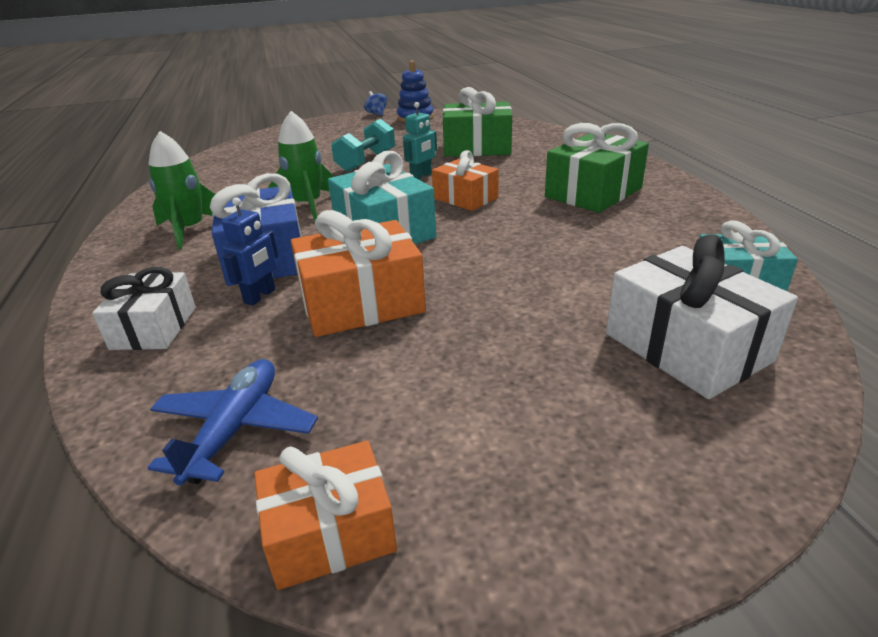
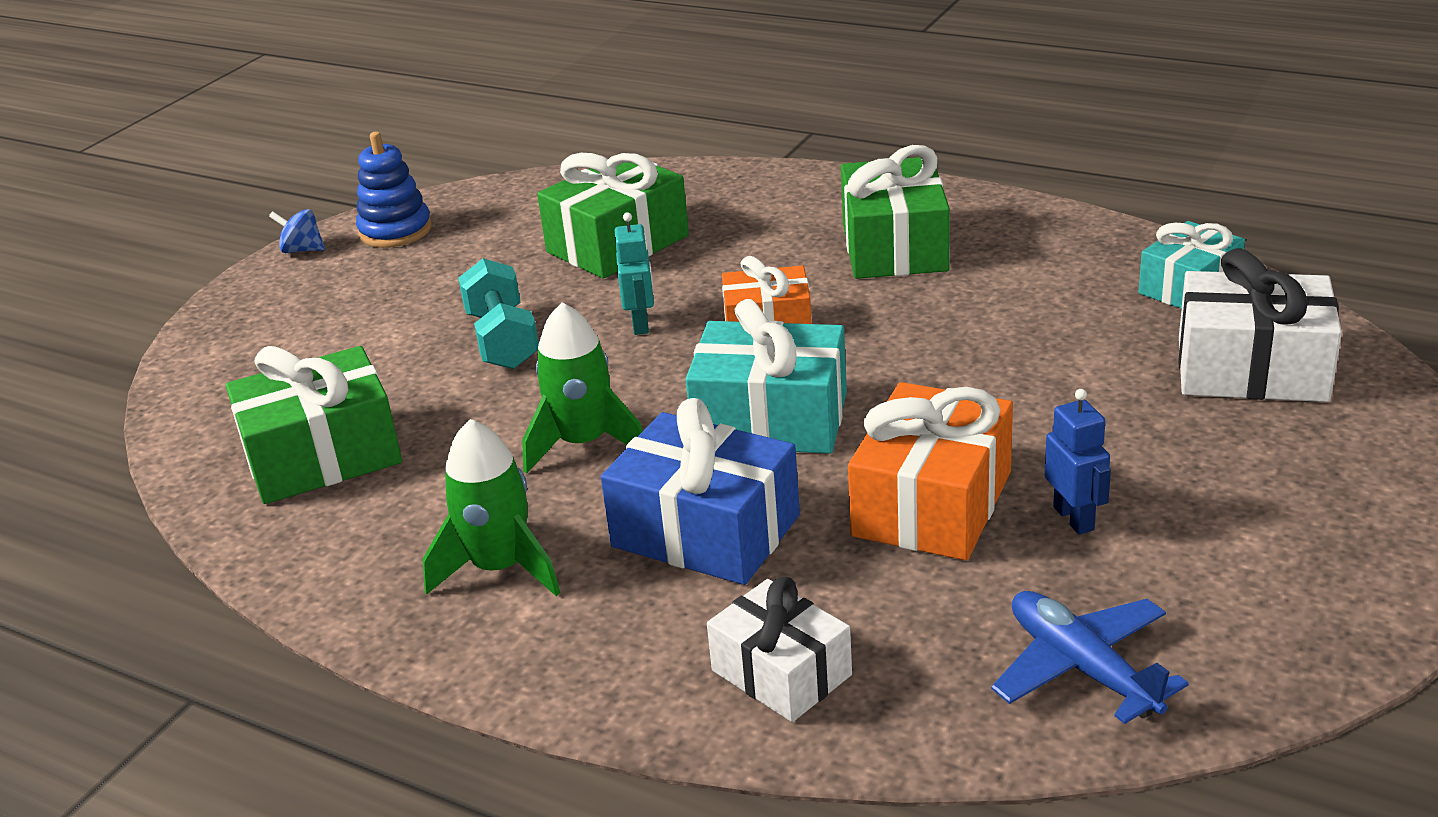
camera: 45 degrees left, 0 degrees up
blue robot [222,197,278,306] -> blue robot moved to [1045,389,1111,535]
orange gift [254,441,397,590] -> none
none -> green gift [226,346,402,504]

